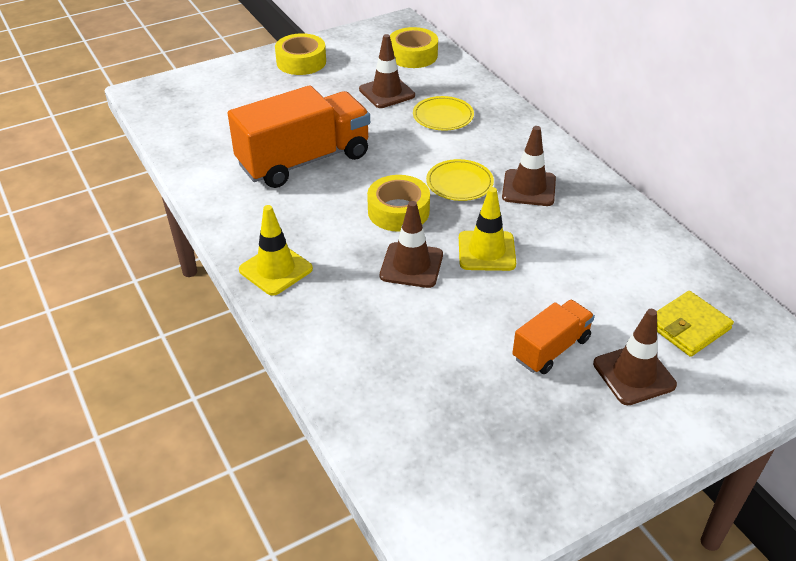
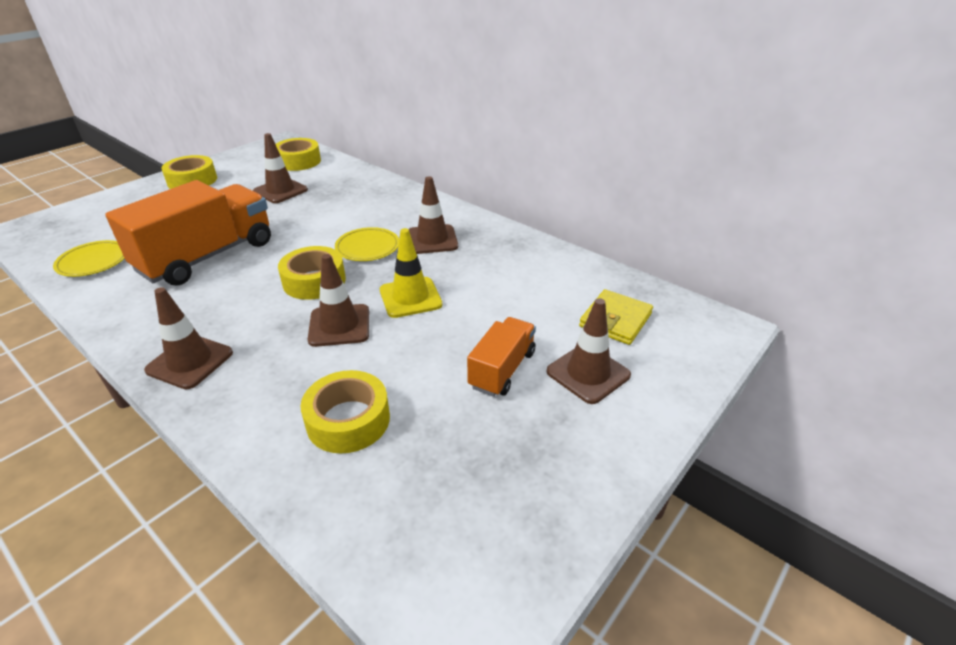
camera: 20 degrees left, 5 degrees down
yellow traffic cone [239,205,313,296] -> brown traffic cone [144,287,233,389]
yellow plate [413,96,474,130] -> yellow plate moved to [53,240,125,277]
none -> yellow tape [301,370,390,454]

